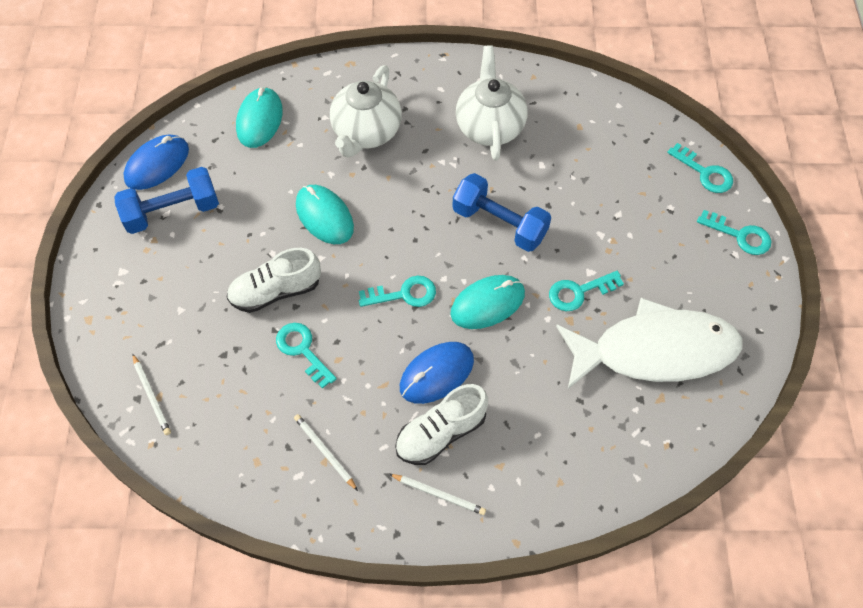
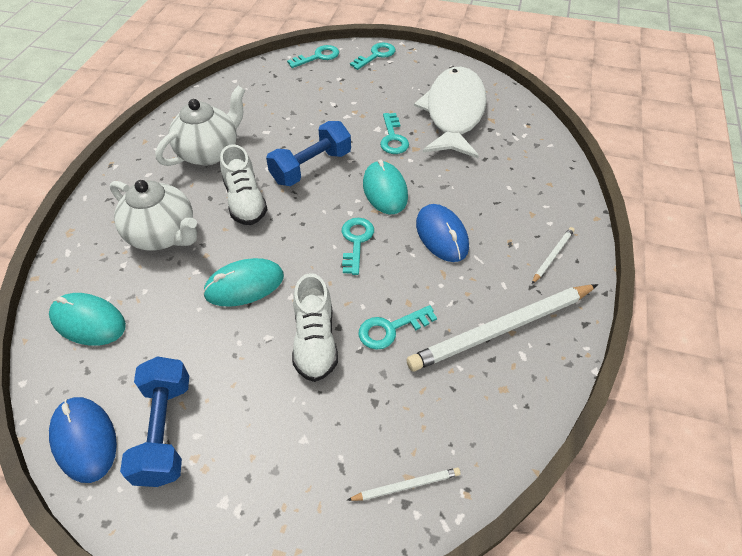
camera: 75 degrees left, 10 degrees down
white pencil [294,414,358,491] -> white pencil [406,284,598,371], size x2.27
white shoe [395,384,488,465] -> white shoe moved to [220,144,268,225]
white teapot [456,45,527,161] -> white teapot turned 120 degrees clockwise [155,86,245,166]

